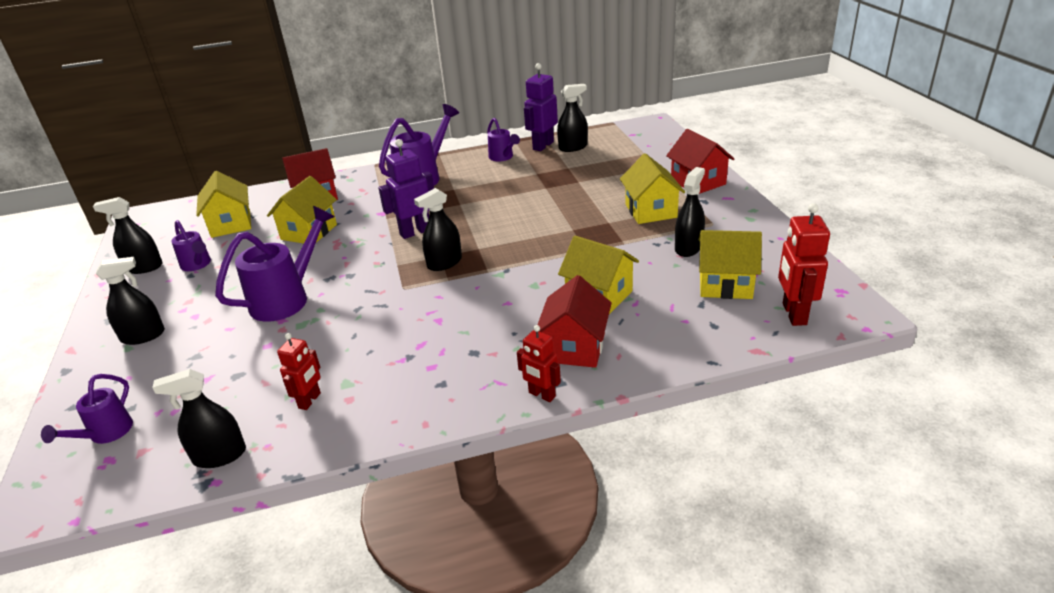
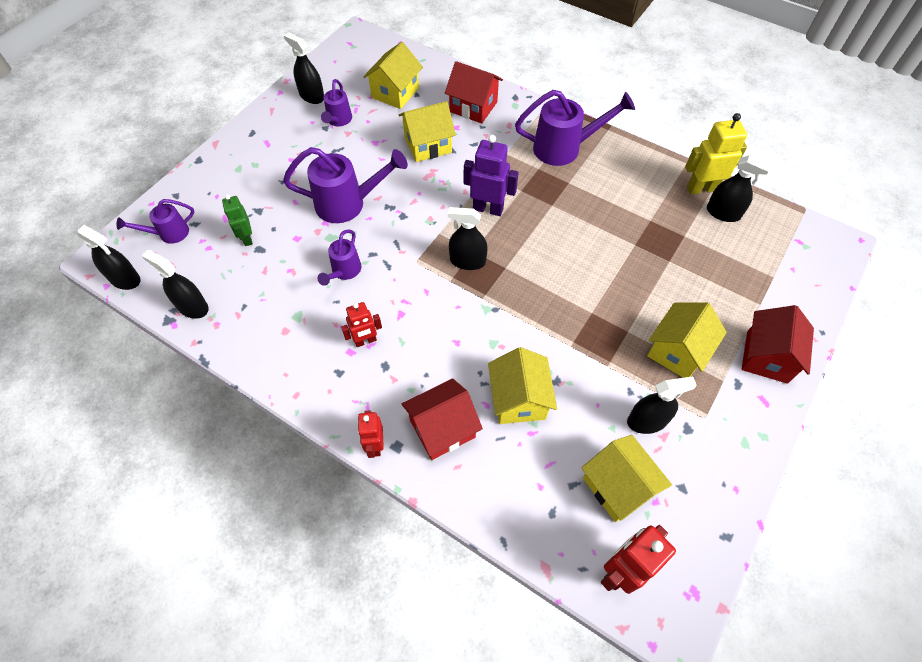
camera: 45 degrees right, 25 degrees up
black spray bottle [96,257,165,345] -> black spray bottle moved to [76,225,140,290]
red robot [277,333,321,410] -> red robot moved to [341,302,382,347]
purple watering can [487,118,520,162] -> purple watering can moved to [317,230,361,286]
purple robot [524,63,558,151] -> yellow robot [685,113,747,194]
none -> green robot [222,195,253,246]

